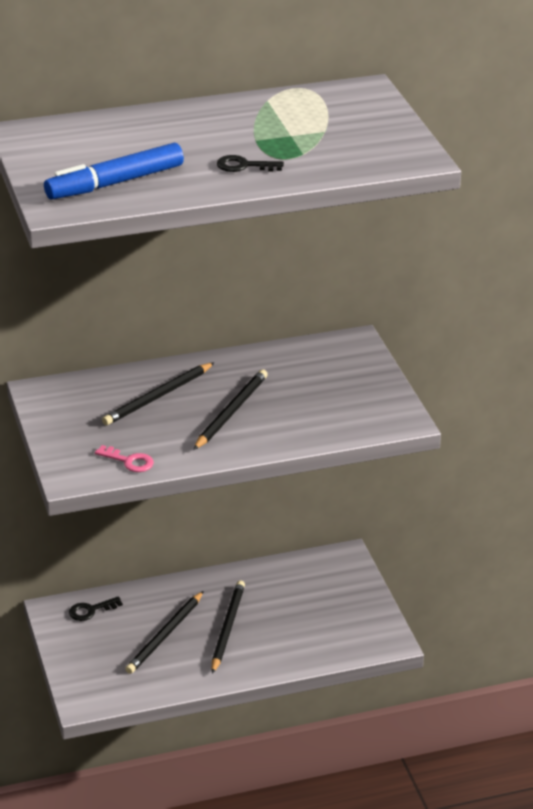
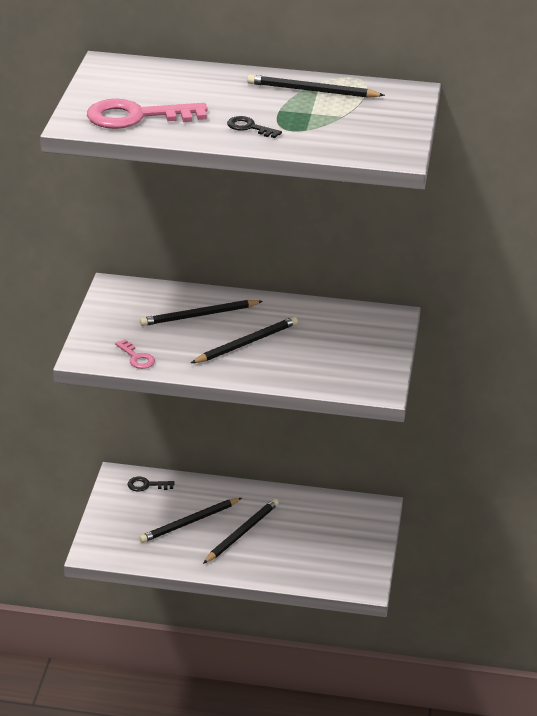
camera: 25 degrees right, 0 degrees up
blue marker [44,143,184,200] -> pink key [87,99,207,129]
none -> black pencil [247,75,385,98]

